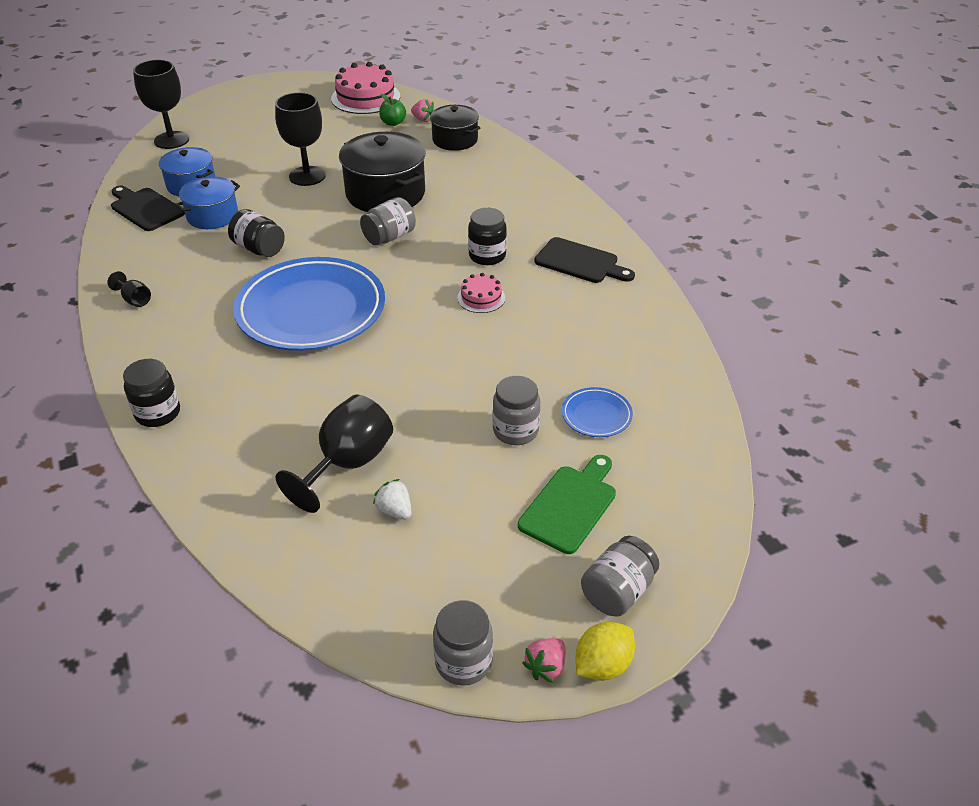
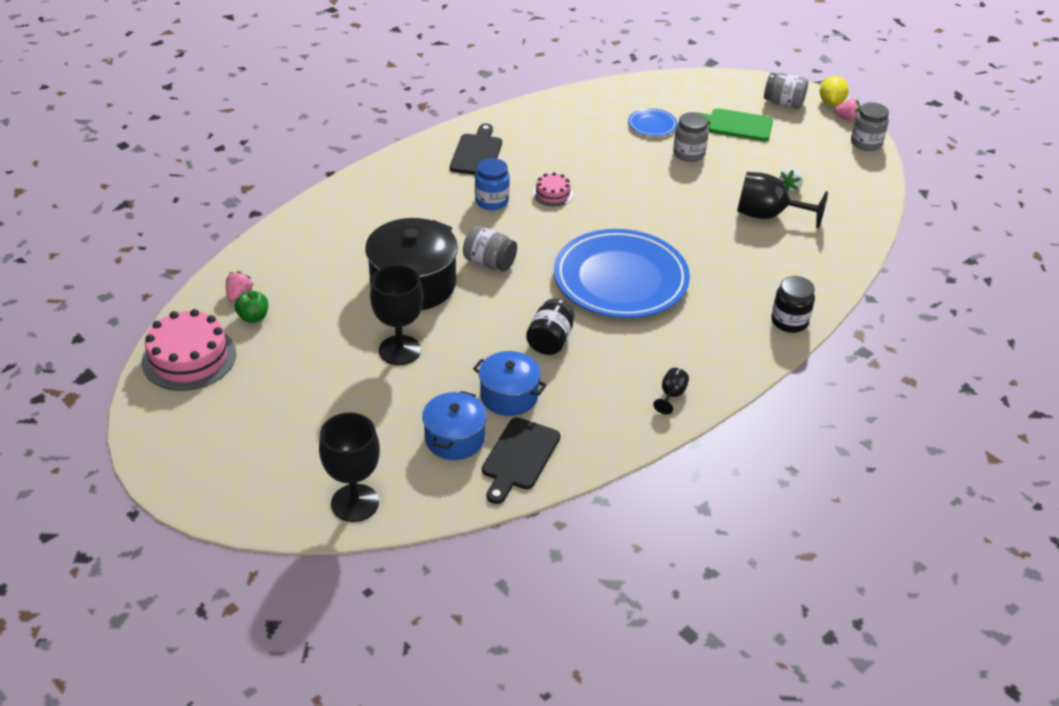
camera: 110 degrees left, 0 degrees up
black pot [430,105,480,151] -> none
black jar [468,208,507,265] -> blue jar [475,158,510,210]
yellow lemon [576,622,635,681] -> yellow lemon turned 75 degrees clockwise [820,76,849,106]

